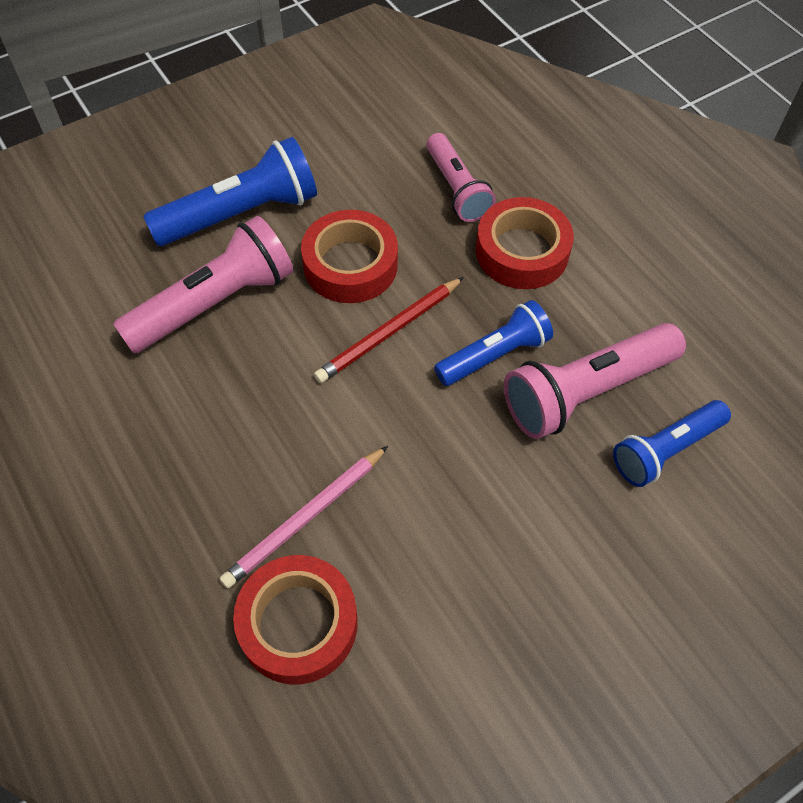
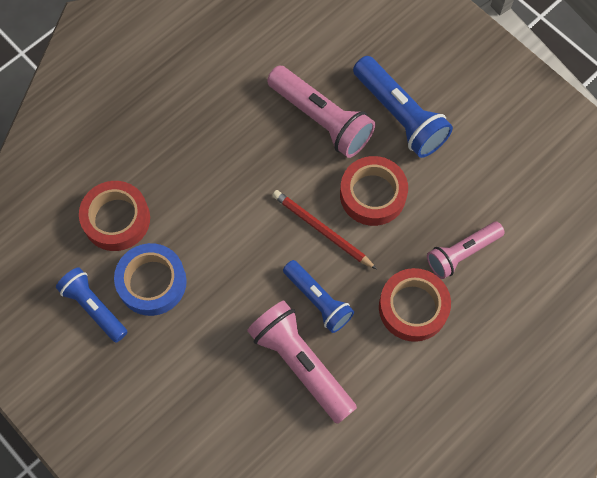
camera: 80 degrees right, 10 degrees up
pink pencil [219,446,388,589] -> none
blue flashlight [613,400,731,487] -> blue flashlight moved to [56,267,128,343]
none -> blue tape [114,243,187,316]

